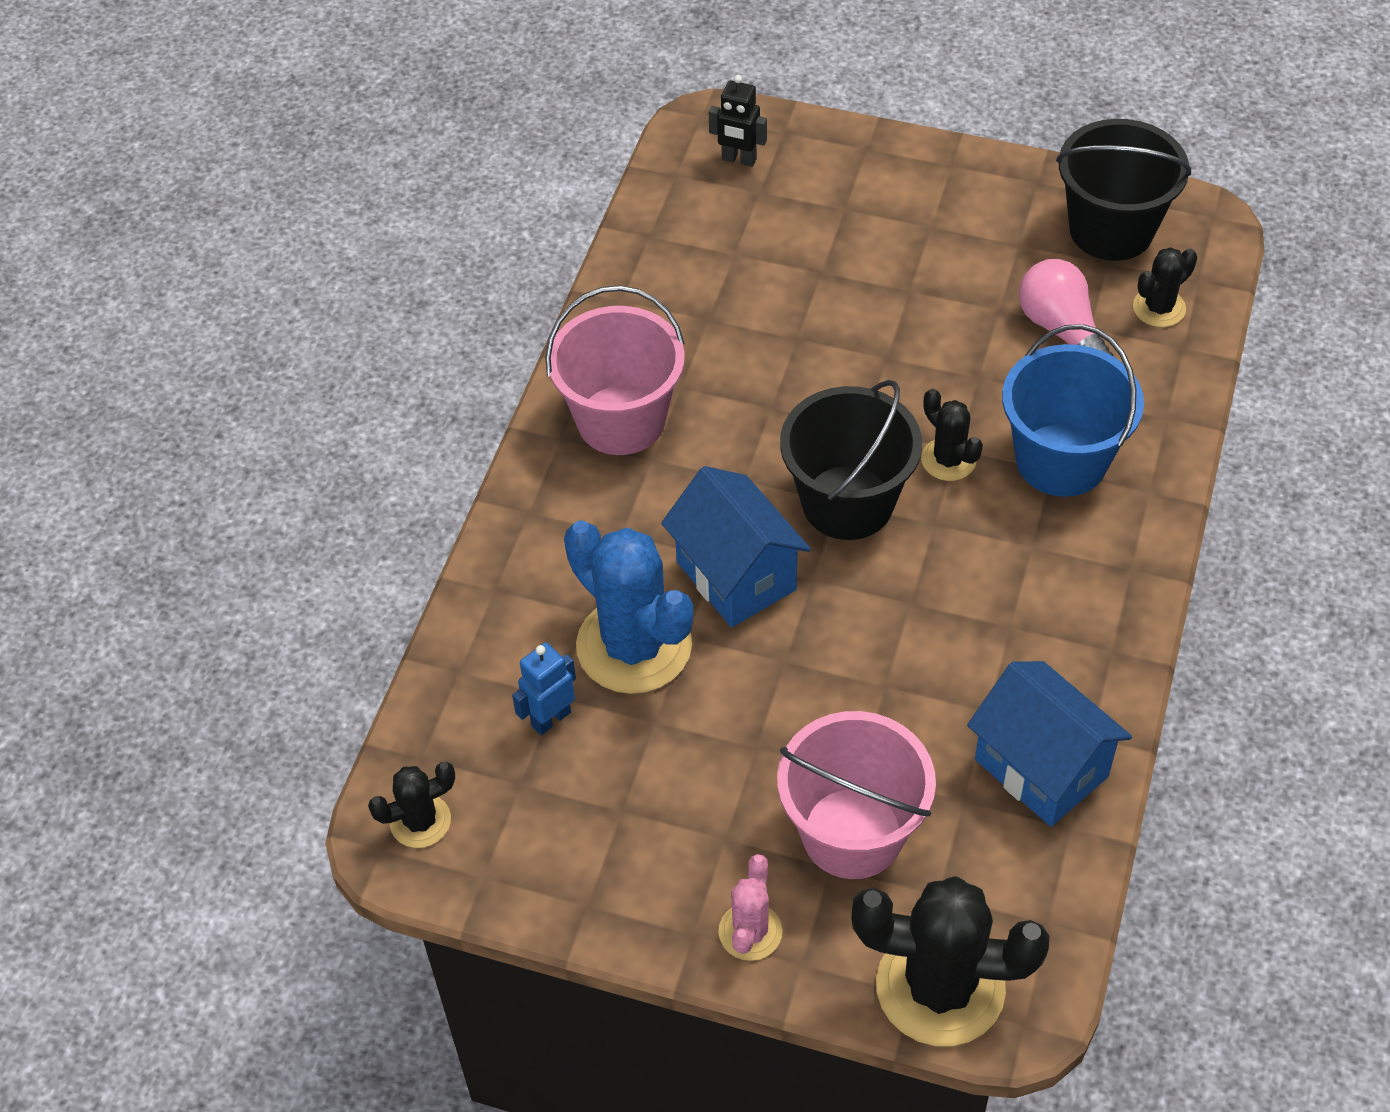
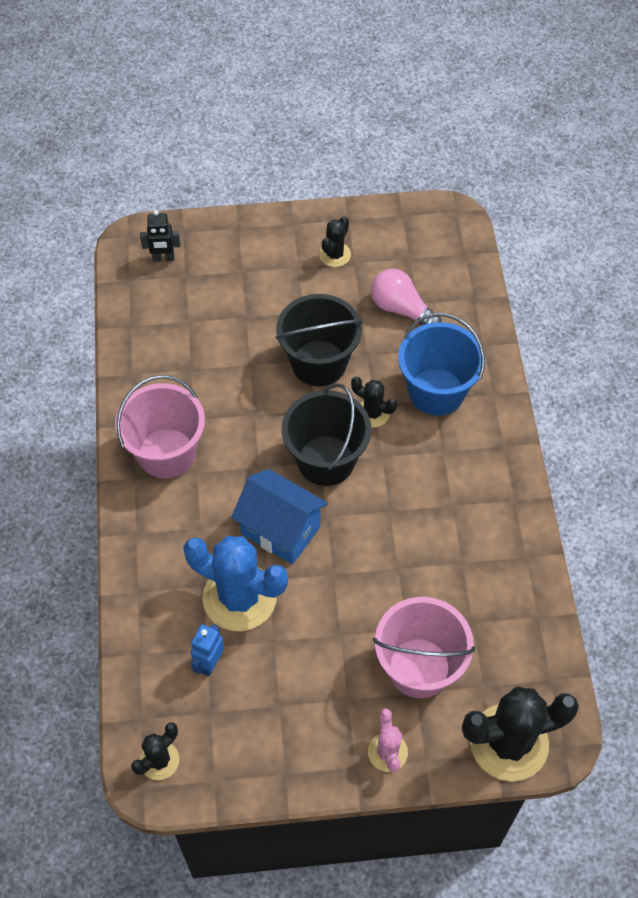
camera: 25 degrees left, 5 degrees up
blue house [967,661,1132,827] -> none
black bucket [1056,119,1191,261] -> black bucket moved to [276,294,363,386]
black cactus [1133,247,1197,327] -> black cactus moved to [319,216,351,267]

